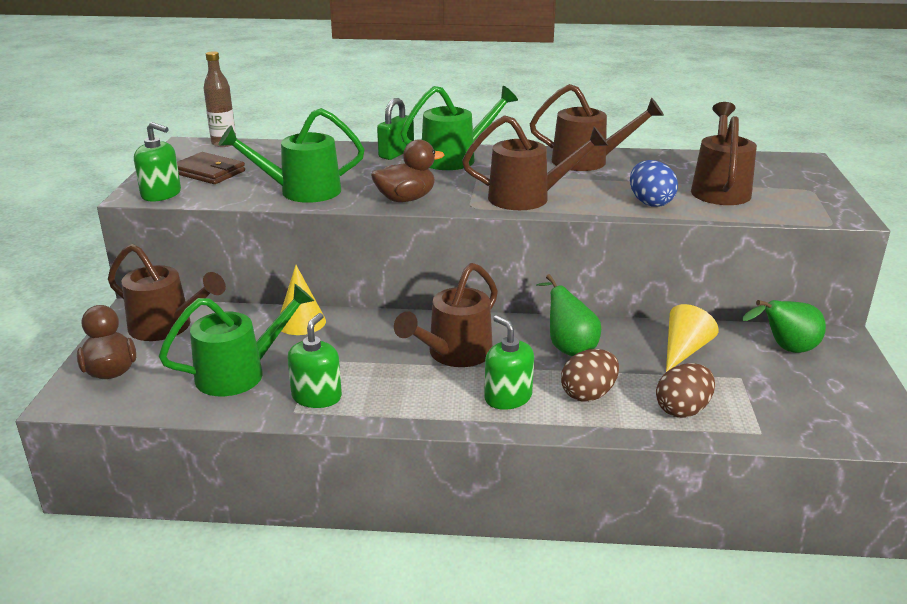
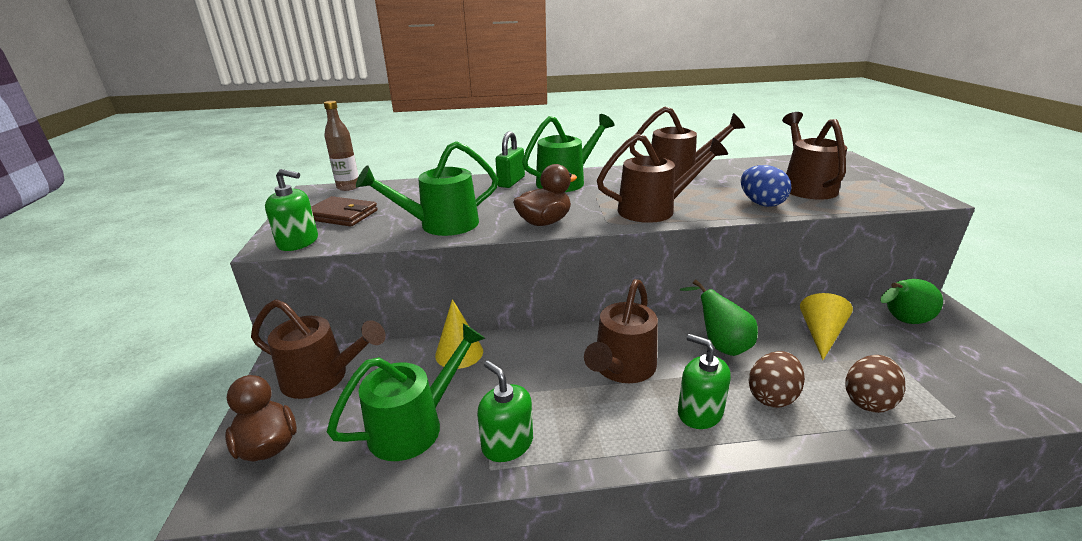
camera: 10 degrees left, 0 degrees up
green soap dispenser [287,313,342,408] -> green soap dispenser turned 45 degrees counterclockwise [477,361,533,462]

